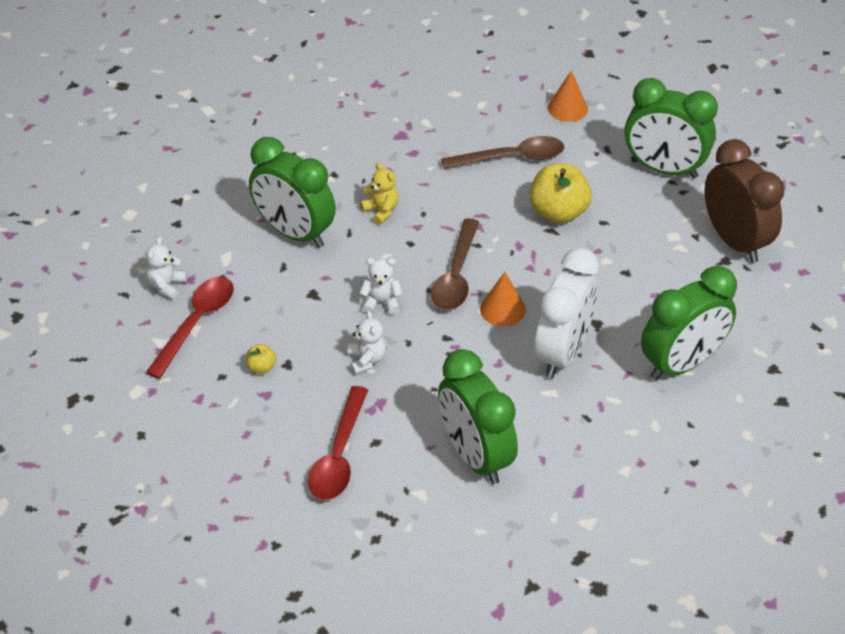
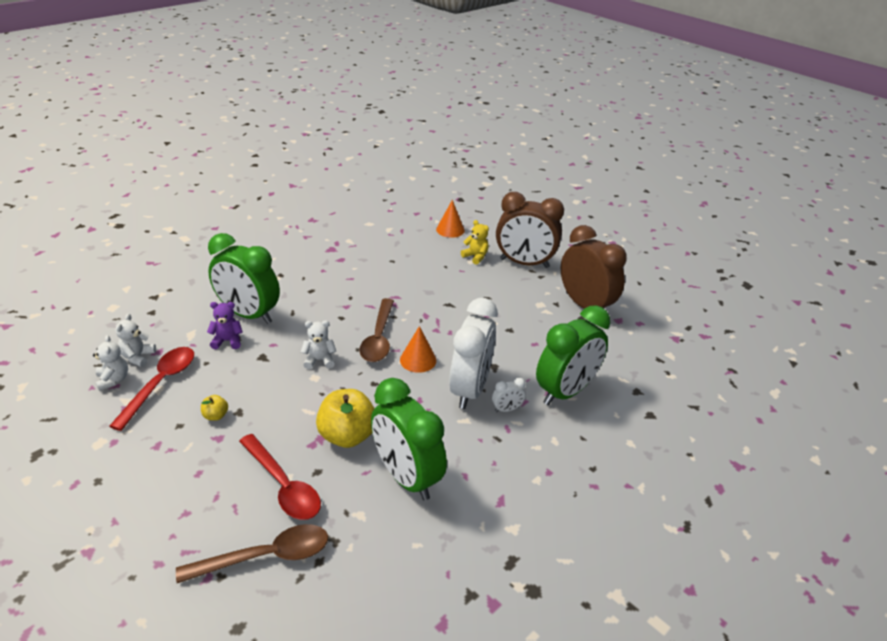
camera: 10 degrees left, 10 degrees down
red spoon [308,386,368,500] -> red spoon turned 45 degrees counterclockwise [239,434,321,520]
white teddy bear [347,311,386,375] -> white teddy bear moved to [93,335,128,391]
yellow teddy bear [360,163,399,225] -> yellow teddy bear moved to [461,220,489,265]
brown spoon [441,136,564,169] -> brown spoon moved to [176,524,328,583]
yellow apple [530,163,592,224] -> yellow apple moved to [316,389,375,448]
green clock [625,78,718,178] -> brown clock [496,192,564,268]
none -> purple teddy bear [207,302,243,349]
none -> white clock [492,378,526,412]

